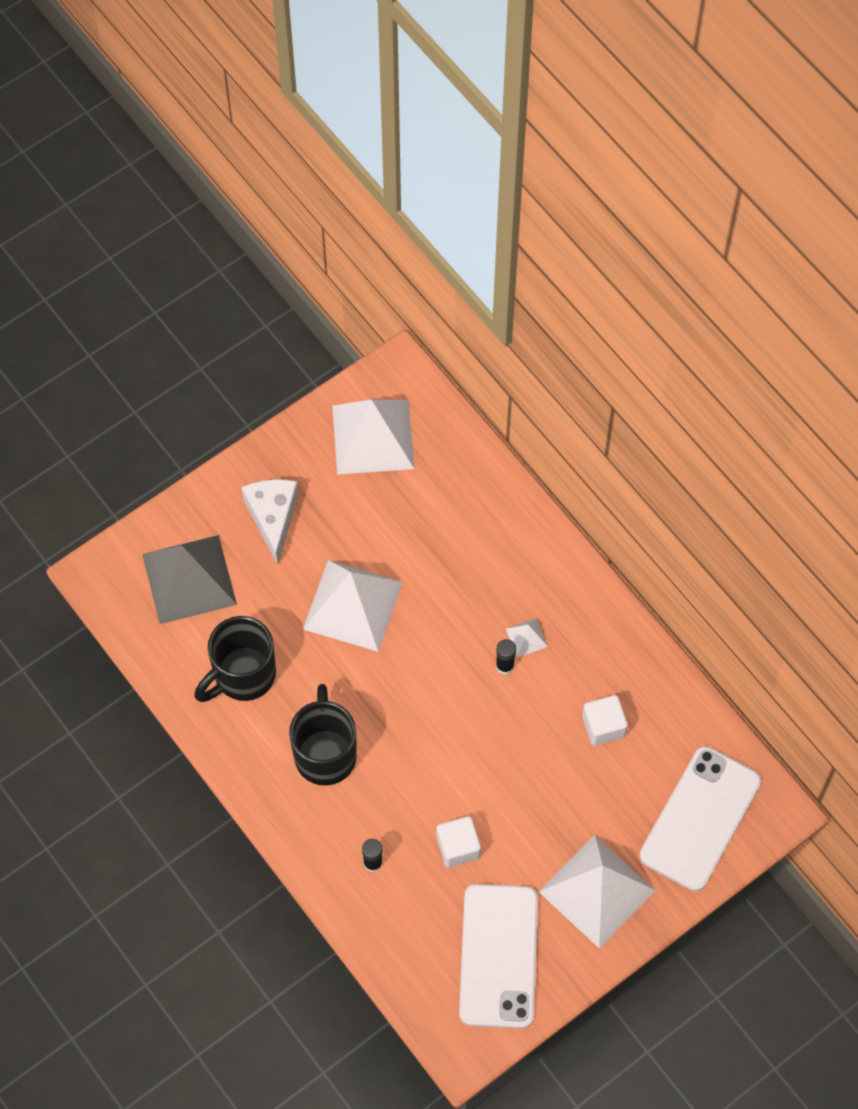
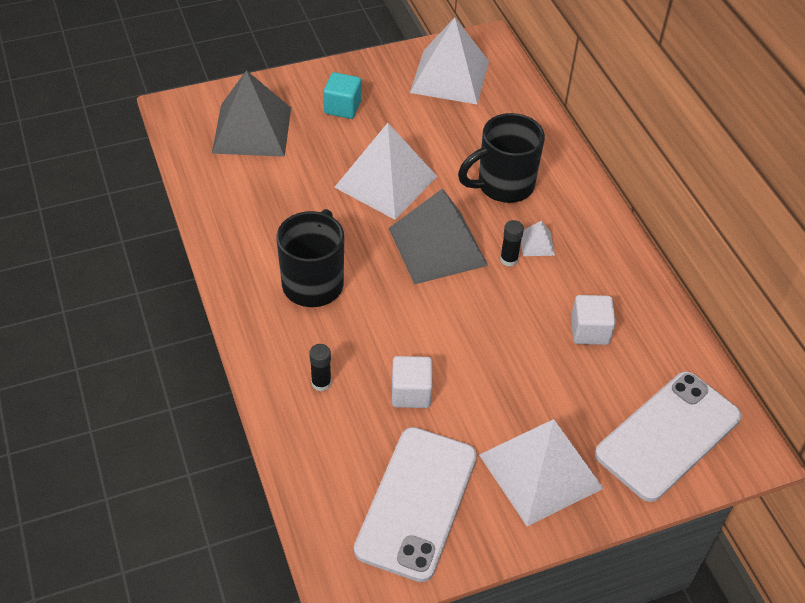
camera: 15 degrees right, 15 degrees down
black mug [194,616,276,702] -> black mug moved to [458,113,545,203]
white cheese [241,479,299,565] -> turquoise cube [323,72,361,119]
none -> grey pyramid [389,188,488,285]

